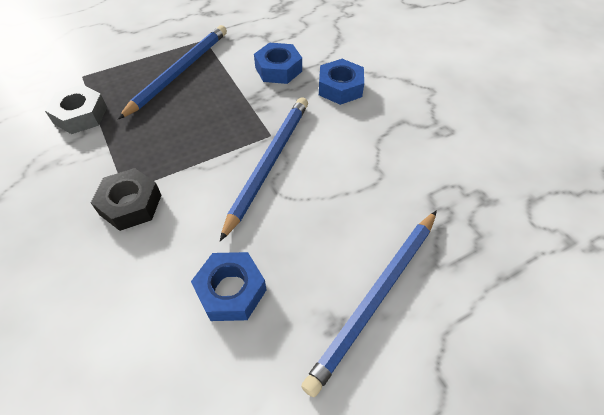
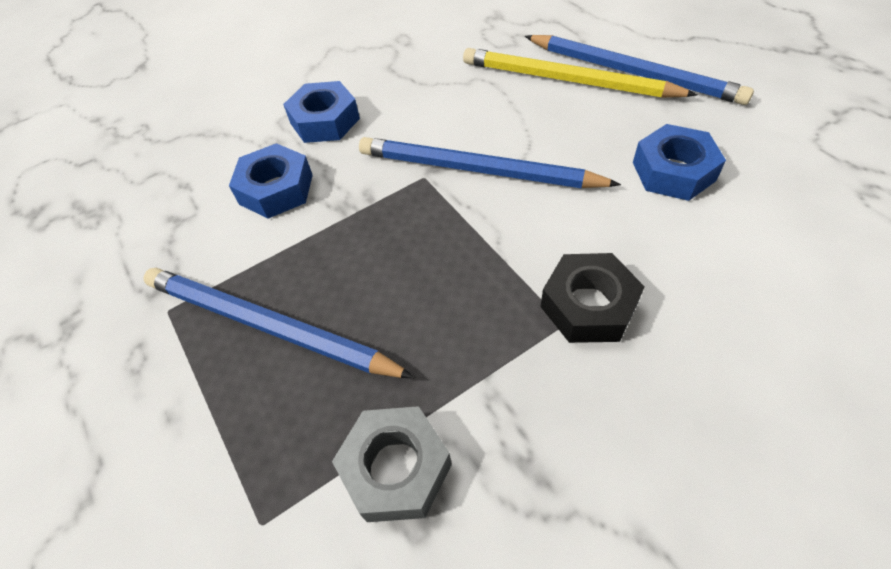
camera: 90 degrees left, 0 degrees up
none -> yellow pencil [463,48,698,98]

